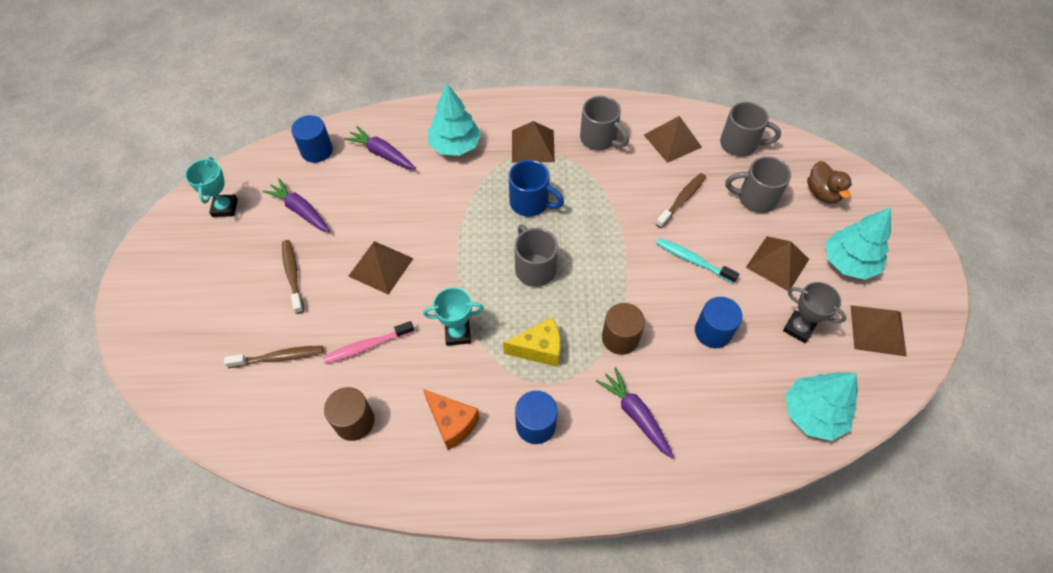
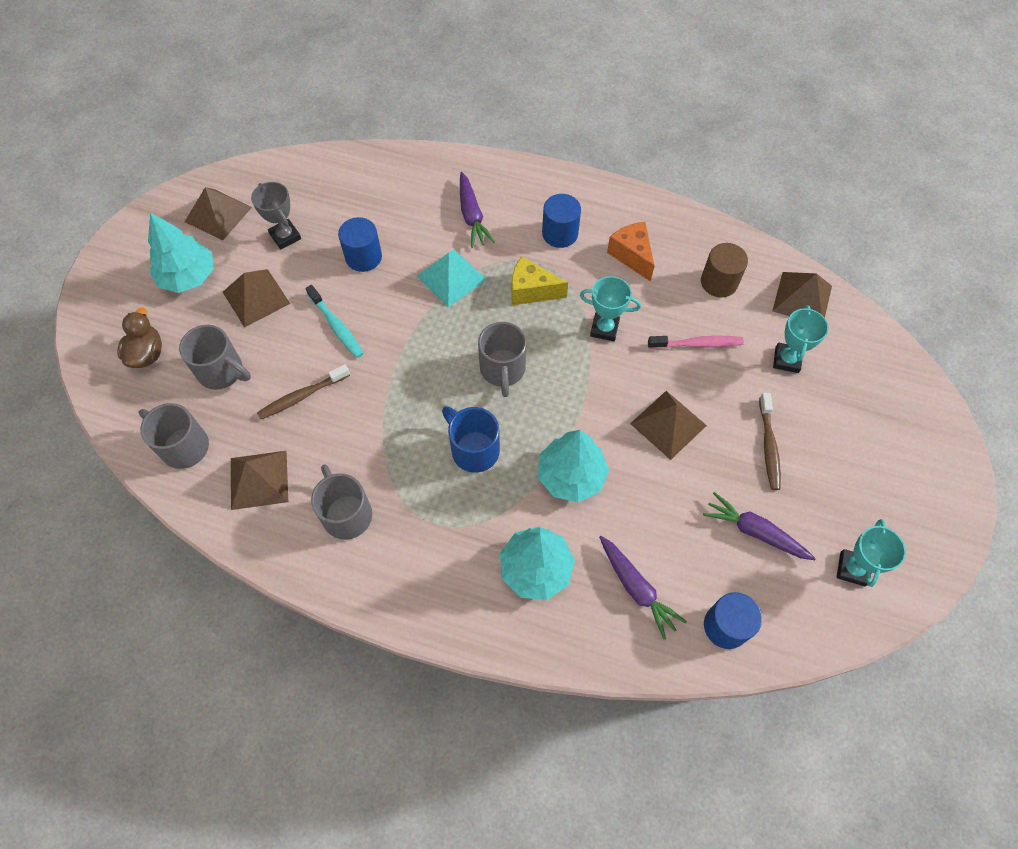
camera: 160 degrees left, 5 degrees up
brown toothbrush [224,346,323,368] -> turquoise trophy [773,305,829,373]
purple carrot [262,178,330,232] -> purple carrot turned 150 degrees clockwise [703,492,816,560]
brown pyramid [512,121,555,162] -> brown pyramid moved to [772,272,832,318]
brown cylinder [602,303,645,355] -> turquoise pyramid [417,250,486,307]
turquoise tree [786,372,858,441] -> turquoise tree moved to [538,430,609,502]

